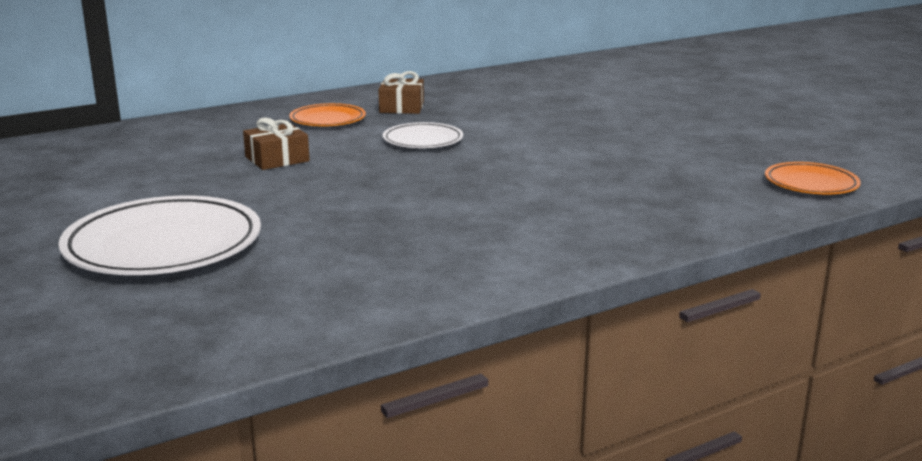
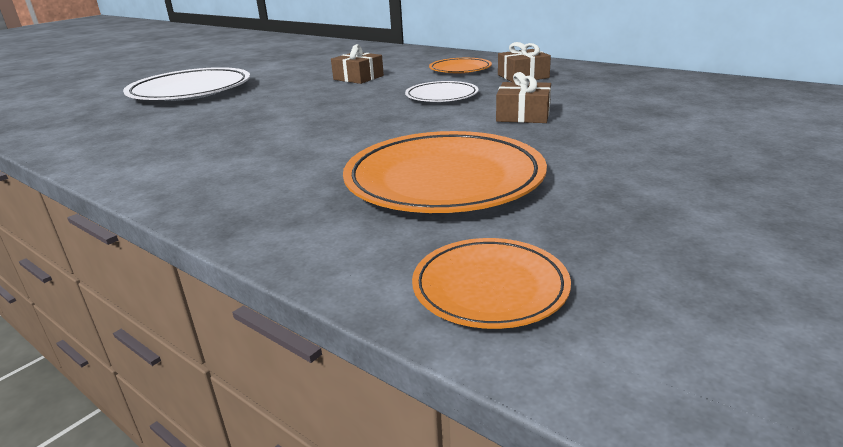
camera: 70 degrees right, 5 degrees up
none -> orange plate [343,131,547,213]
none -> brown gift [496,72,551,123]

